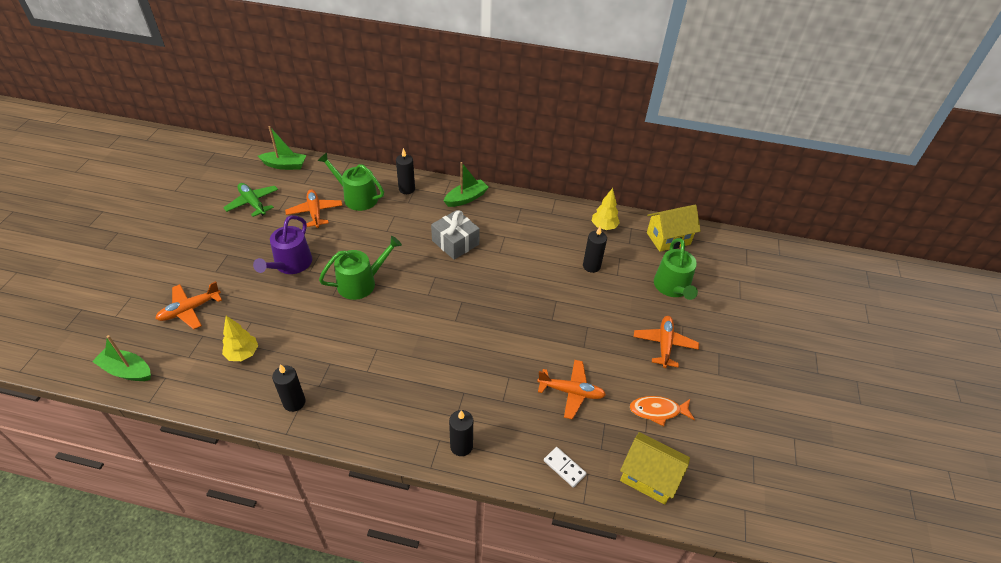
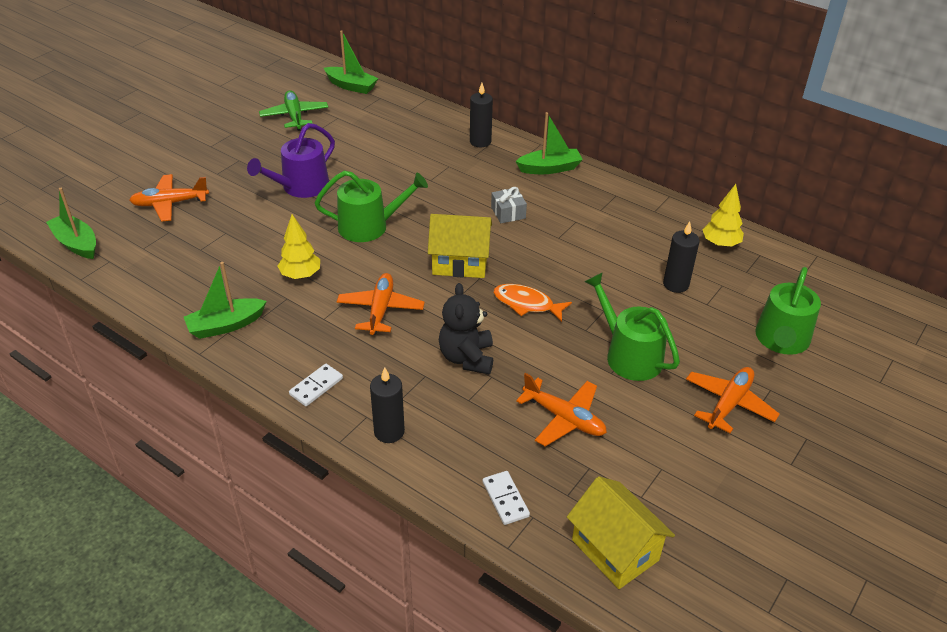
camera: 25 degrees right, 5 degrees down
yellow tree [222,316,258,361] -> yellow tree moved to [278,214,320,279]
black candle [272,364,305,412] -> green boat [184,262,267,339]
orange plane [285,189,343,228] -> orange plane moved to [337,273,425,335]
green watering can [318,153,384,211] -> green watering can moved to [584,272,680,381]
grey gift [431,210,480,260] -> grey gift [491,187,527,223], size x0.60
orange fish [630,396,695,426] -> orange fish moved to [493,284,572,322]
yellow house [647,205,701,252] -> yellow house moved to [428,214,492,278]
none -> white domino [289,364,343,406]
none -> black teddy bear [439,283,493,374]

